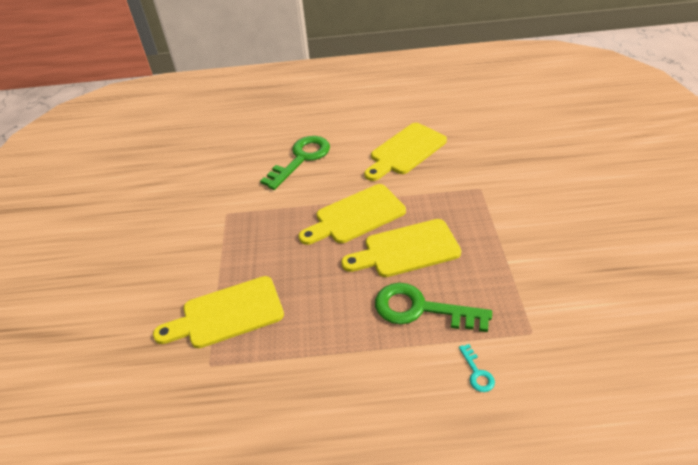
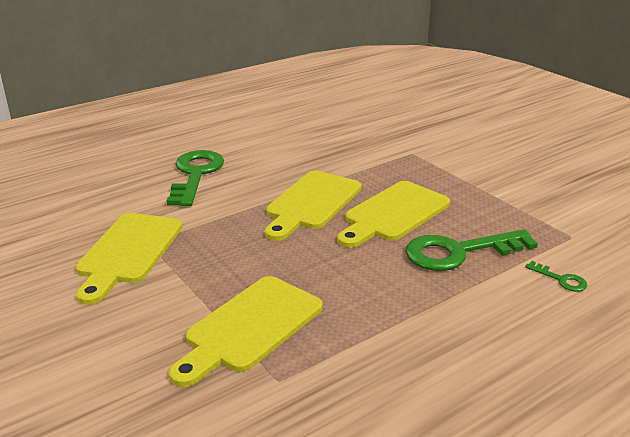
camera: 35 degrees left, 15 degrees down
yellow cutting board [364,123,447,181] -> yellow cutting board moved to [76,213,182,305]
turquoise key [459,344,495,392] -> green key [525,261,587,292]

